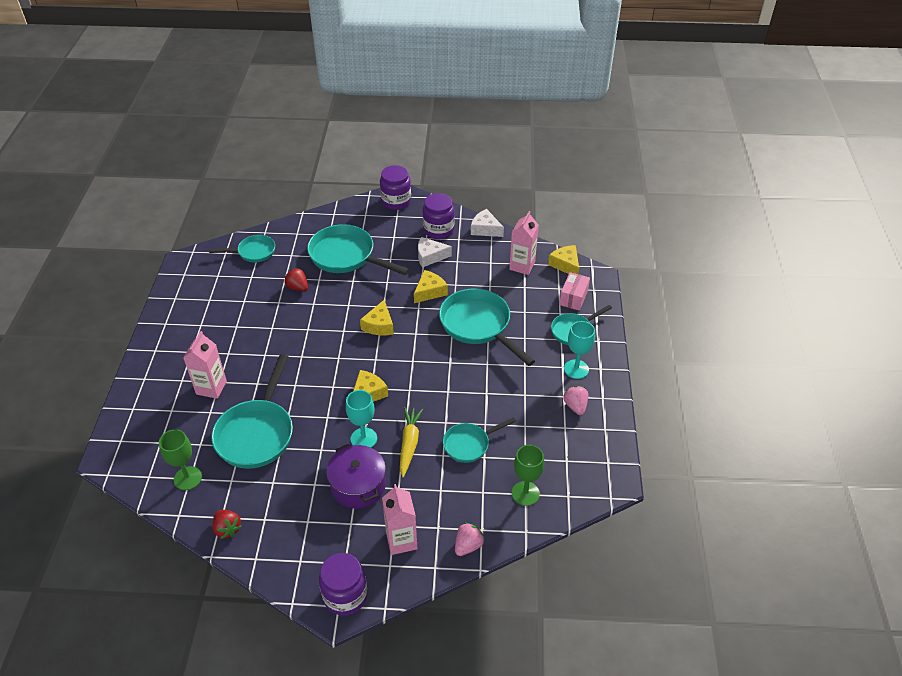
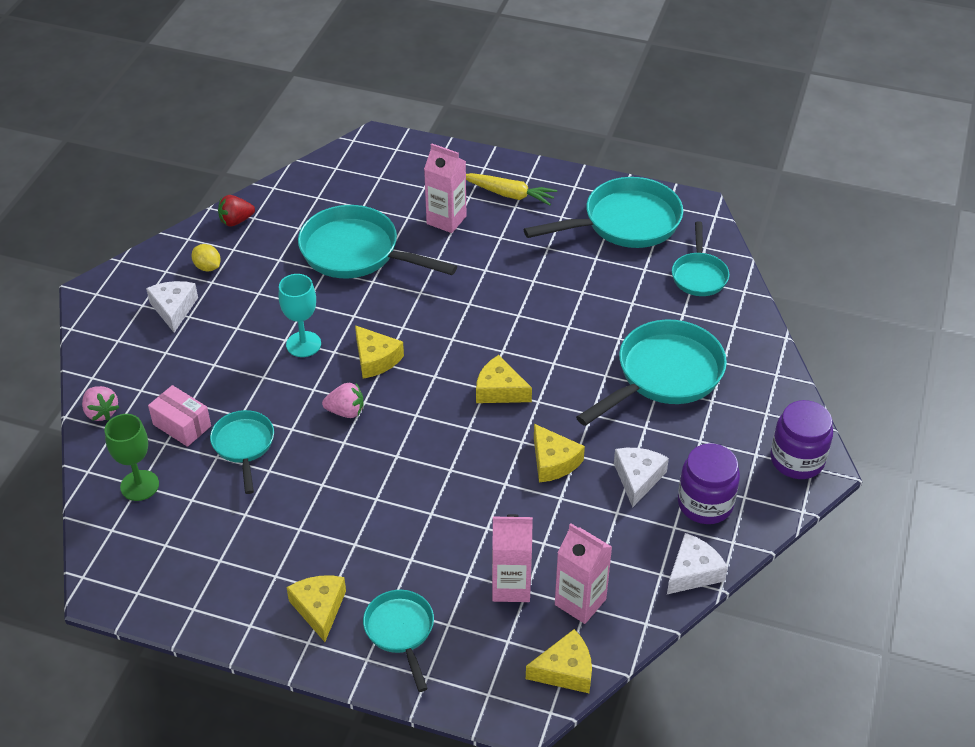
camera: 105 degrees right, 0 degrees up
green goblet [159,429,202,490] -> none
red strawberry [284,268,308,291] -> none
purple jar [319,553,368,615] -> none
purple pot [326,444,386,509] -> none
pink carton [382,484,417,555] -> pink carton moved to [492,514,533,602]
yellow carrot [400,407,423,478] -> yellow carrot moved to [466,173,557,206]
turquoise pan [439,289,535,366] -> turquoise pan moved to [524,177,683,248]
pink box [559,272,590,311] -> pink box moved to [148,385,211,447]
pink strawberry [563,386,588,415] -> pink strawberry moved to [322,383,364,418]
turquoise goblet [564,321,595,379] -> yellow cheese [286,575,346,642]
none -> white cheese [146,281,198,333]
none -> yellow lemon [192,244,221,271]

